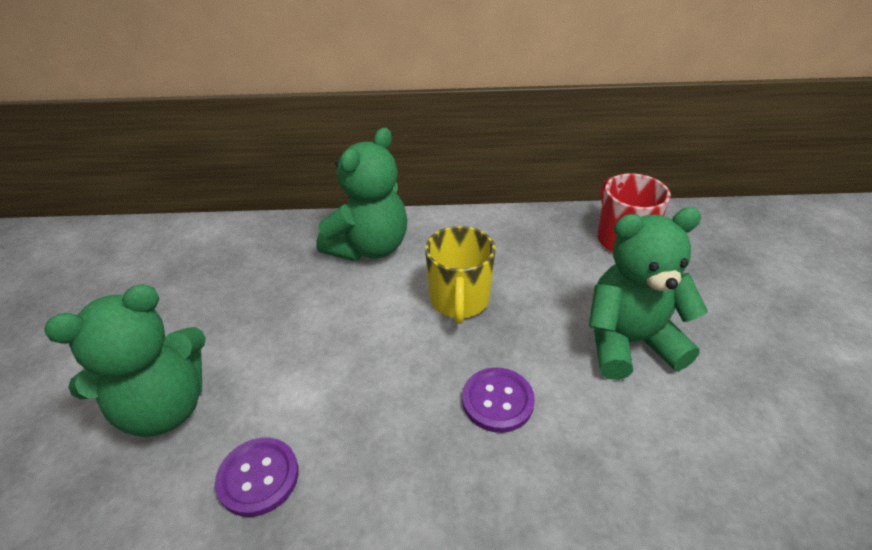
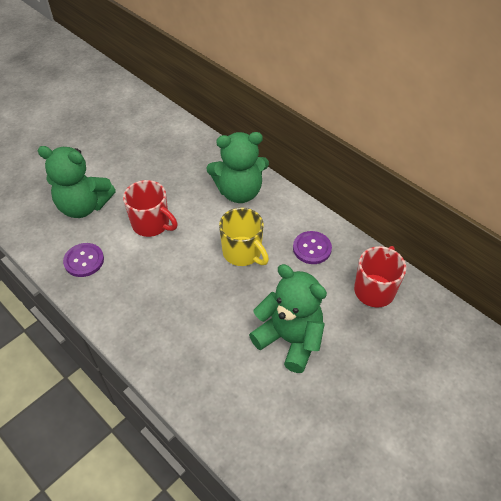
camera: 45 degrees right, 10 degrees up
yellow mug [425,226,496,324] -> yellow mug turned 90 degrees counterclockwise [219,208,269,266]
purple button [462,367,535,433] -> purple button moved to [293,231,332,264]
none -> red mug [123,180,178,237]

